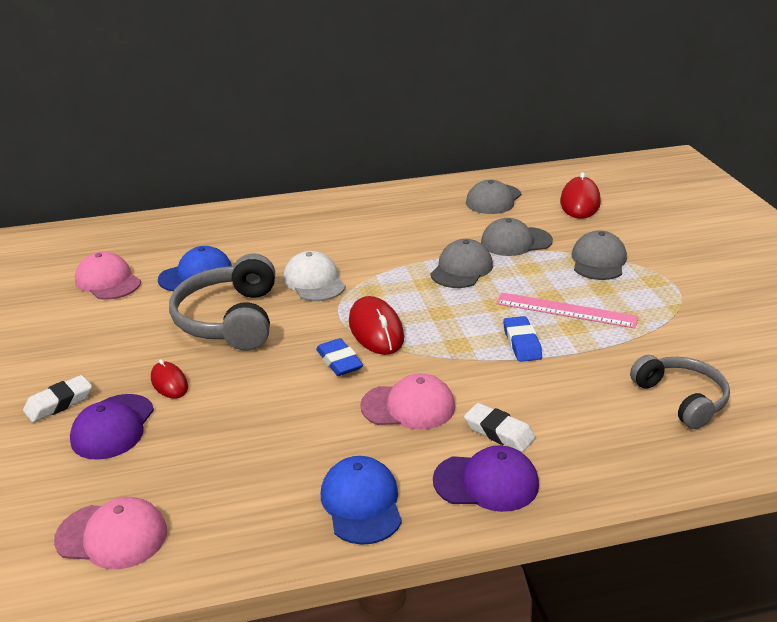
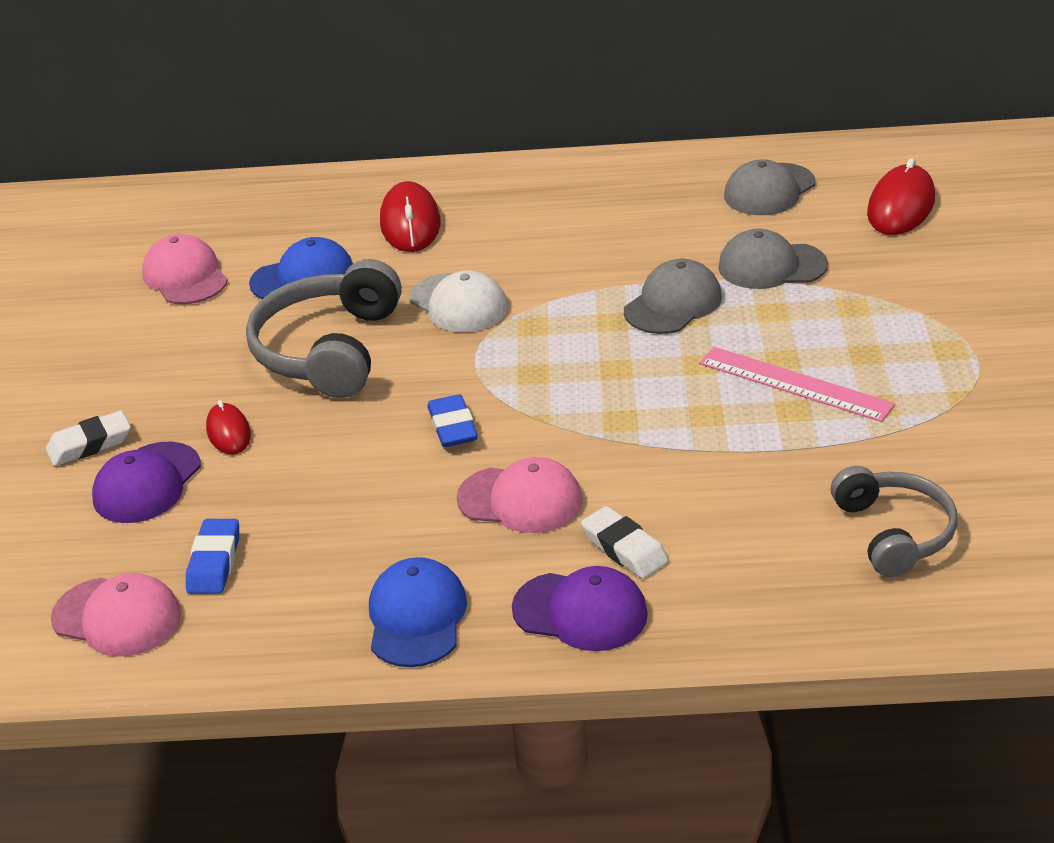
camera: 15 degrees right, 5 degrees up
white cap [283,251,346,301] -> white cap turned 150 degrees clockwise [410,270,508,332]
red mouse [349,296,404,355] -> red mouse moved to [380,181,440,252]
blue eraser [503,316,542,362] -> blue eraser moved to [186,519,239,594]
grey cap [572,231,627,280] -> none

